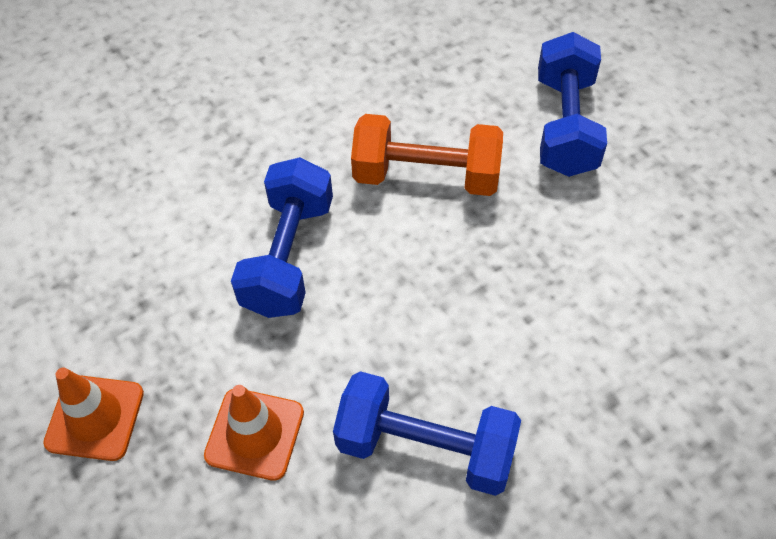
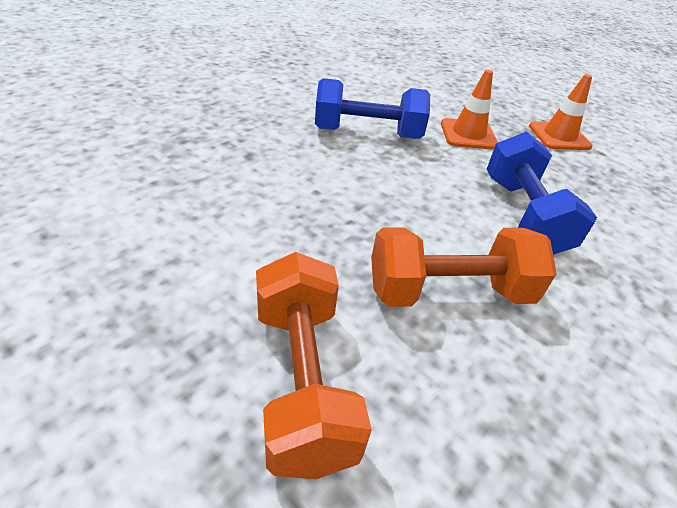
camera: 160 degrees right, 15 degrees down
blue dumbbell [538,32,607,177] -> orange dumbbell [256,252,372,479]

